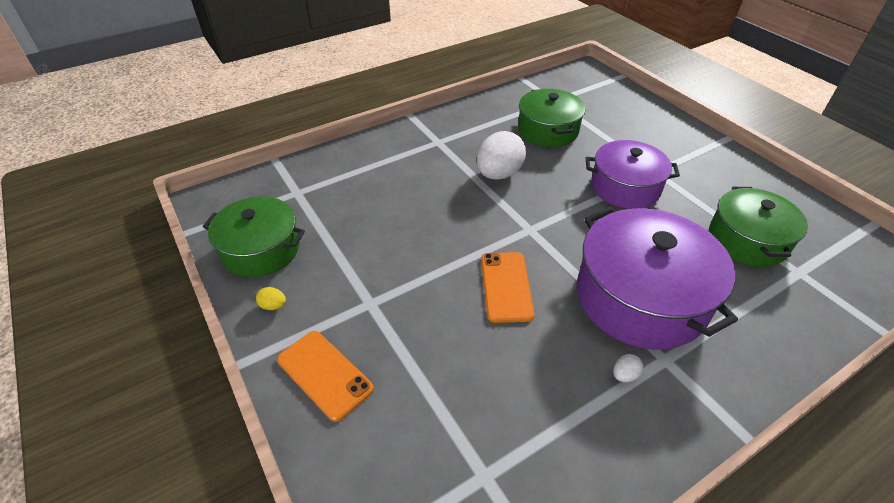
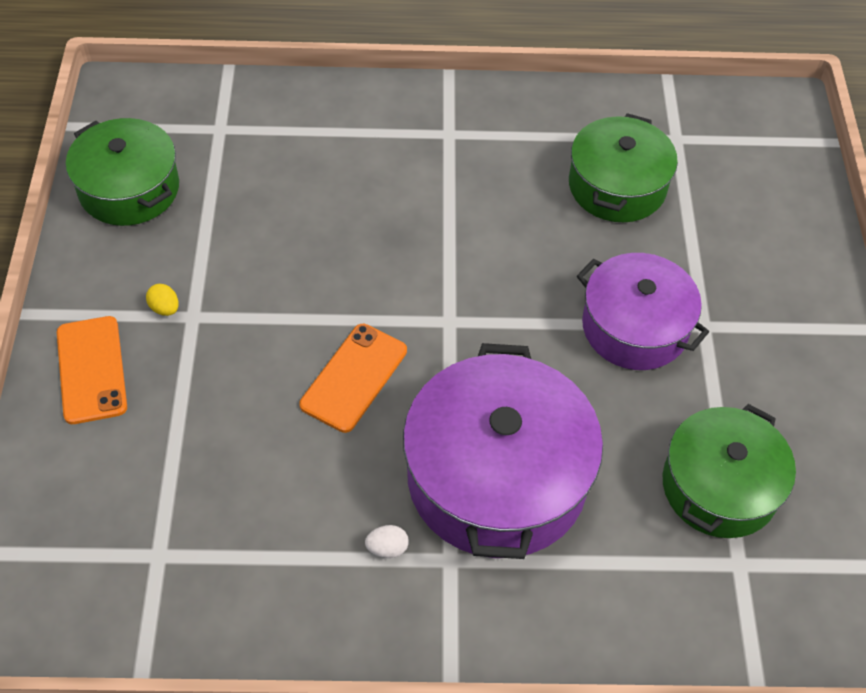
camera: 30 degrees right, 10 degrees up
yellow egg [256,287,286,310] -> yellow egg moved to [146,284,179,316]
white egg [477,131,526,180] -> none

